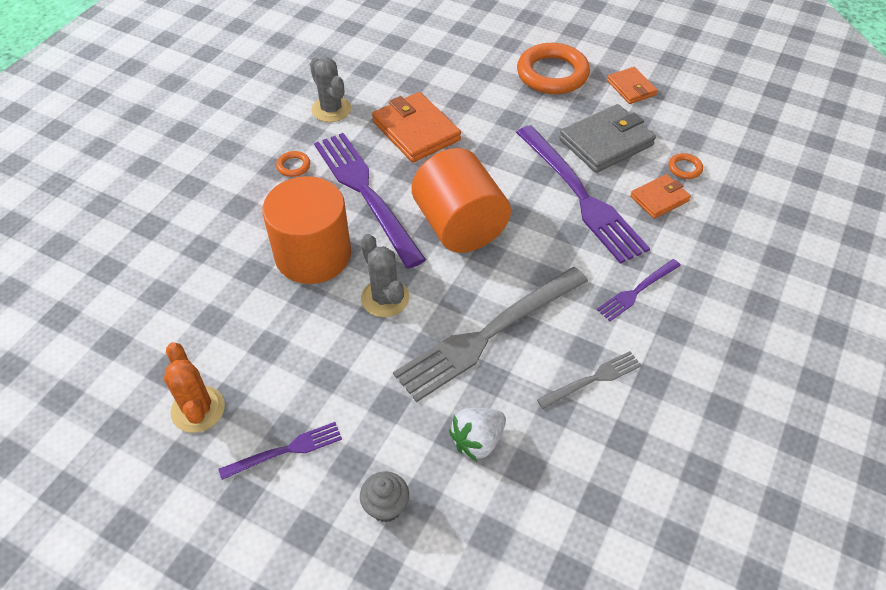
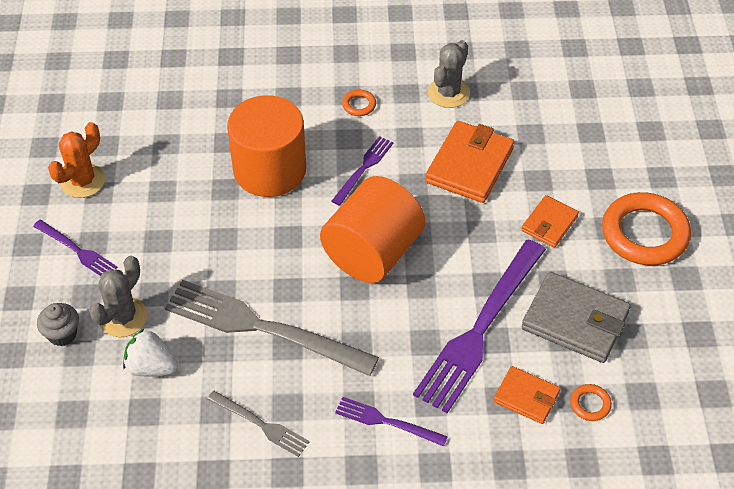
camera: 60 degrees right, 0 degrees up
purple fork [314,133,426,269] -> purple fork [331,136,394,206], size x0.49
grey cactus [361,234,409,317] -> grey cactus moved to [89,256,147,337]
orange wallet [607,67,658,104] -> orange wallet moved to [521,195,579,247]

